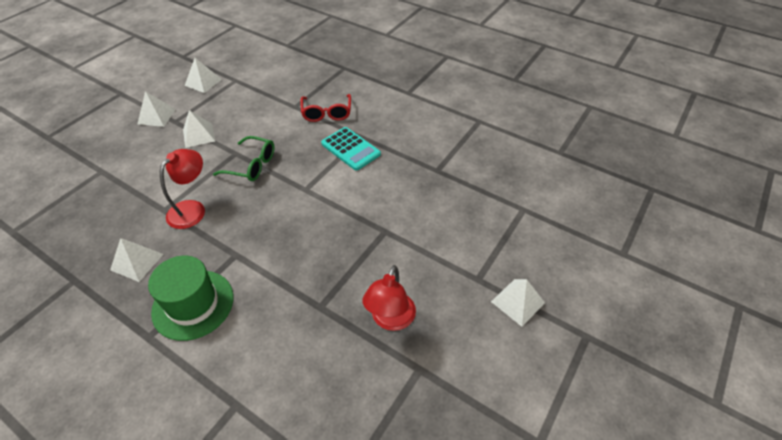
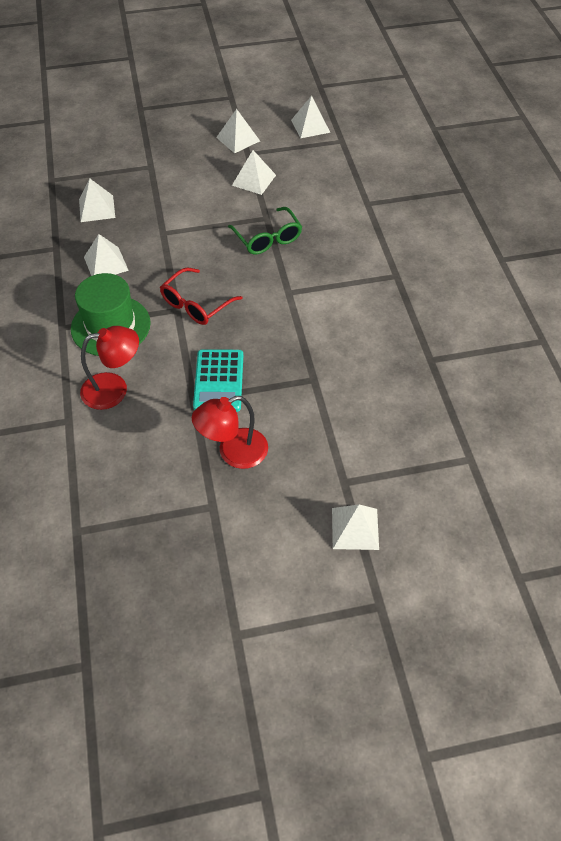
camera: 45 degrees right, 5 degrees up
red lamp [160,149,205,229] -> red lamp moved to [80,326,139,410]
red glasses [300,94,351,122] -> red glasses moved to [160,268,243,325]
turquoise calculator [321,127,381,171] -> turquoise calculator moved to [193,349,243,412]
none -> white pyramid [79,179,115,222]

